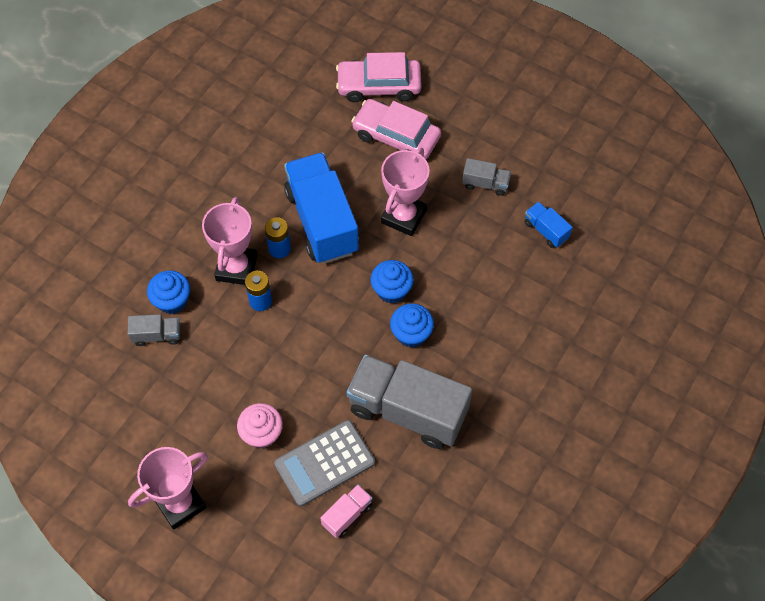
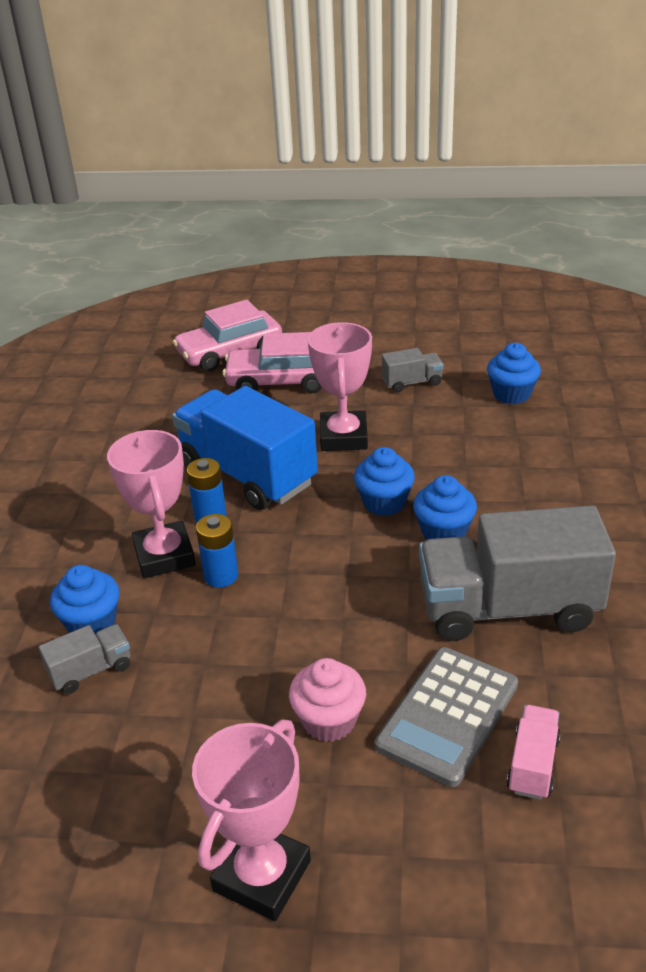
camera: 25 degrees left, 25 degrees down
blue truck [525,202,573,248] -> blue cupcake [487,343,541,404]

